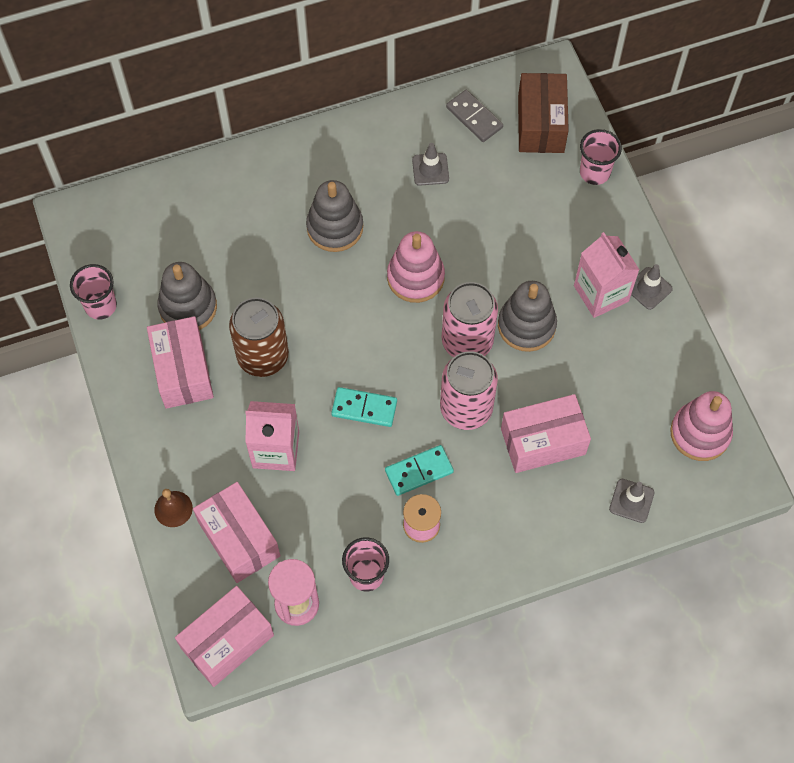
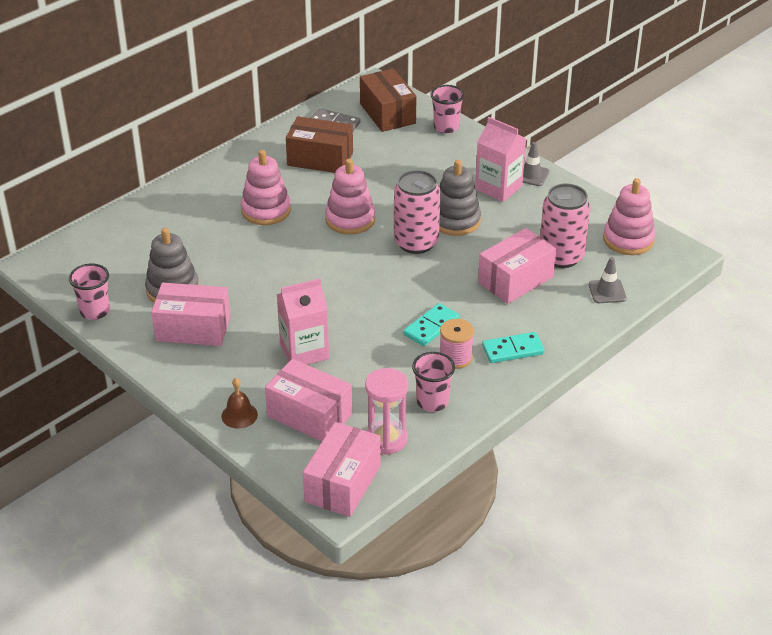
camera: 25 degrees left, 25 degrees down
pink box [147,316,214,409] -> pink box turned 45 degrees counterclockwise [151,283,230,346]
brown can [229,297,289,377] -> none
grey stacking toy [306,180,363,252] -> pink stacking toy [241,150,291,225]
turquoise domino [331,387,397,427] -> turquoise domino moved to [482,332,544,363]
grey traffic cone [412,143,449,186] -> brown box [286,116,353,173]
pink can [440,351,498,430] -> pink can moved to [540,184,591,268]

